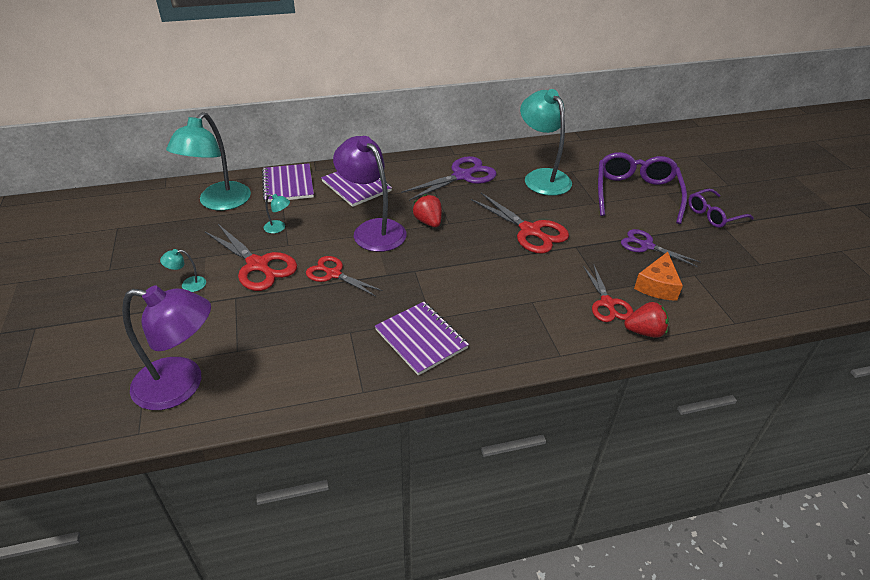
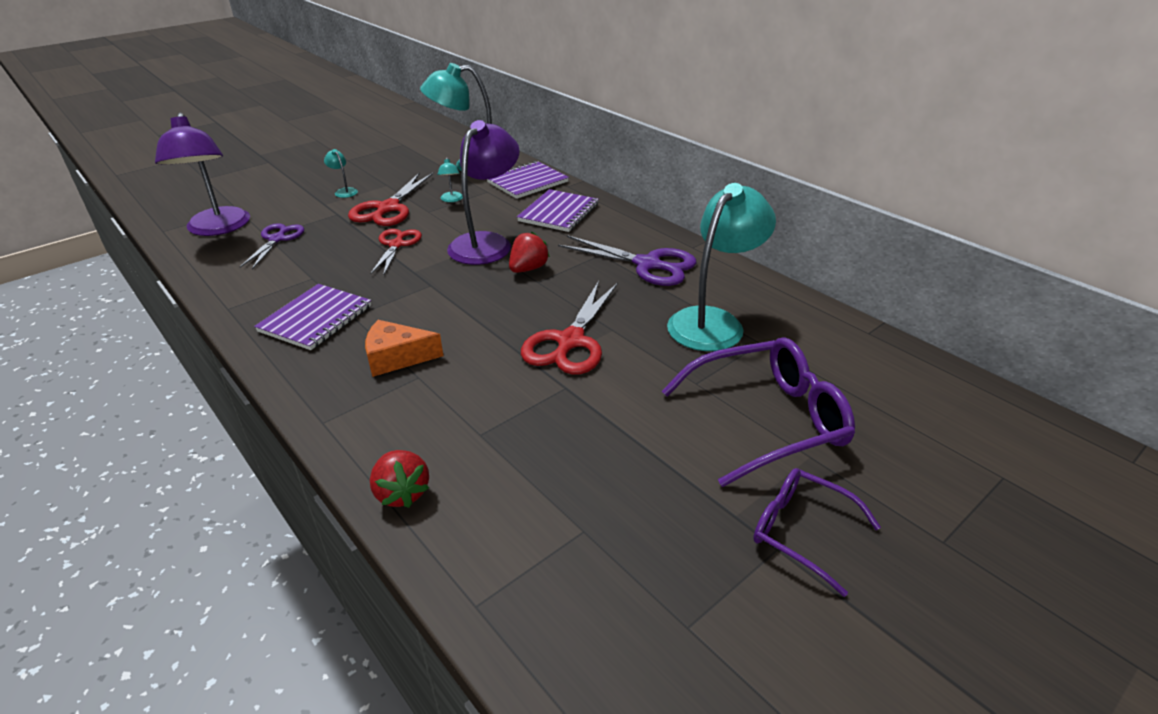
camera: 65 degrees right, 5 degrees down
red scissors [583,264,633,322] -> none
purple scissors [621,229,701,267] -> purple scissors moved to [240,223,304,269]
orange cheese [634,252,683,301] -> orange cheese moved to [365,320,443,377]

